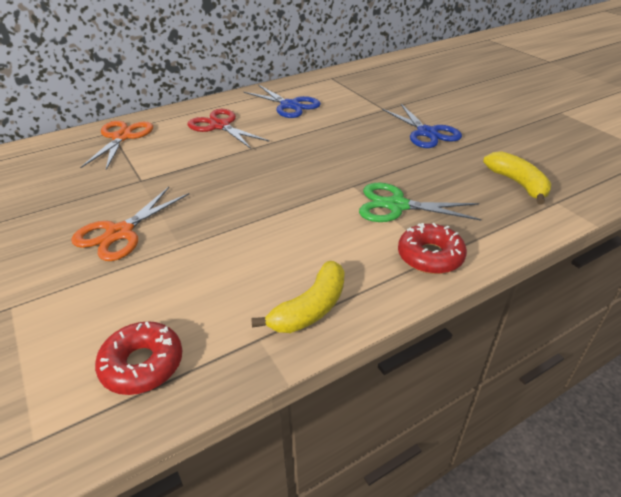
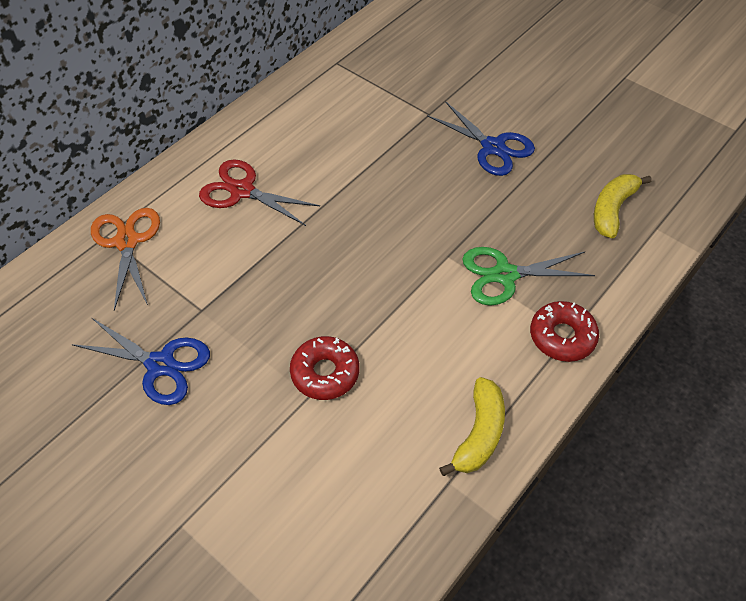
camera: 20 degrees left, 15 degrees up
orange scissors [71,187,189,261] -> none
red donut [95,321,182,395] -> red donut moved to [290,336,359,400]
blue scissors [244,85,321,118] -> blue scissors moved to [72,318,210,405]
yellow banana [483,151,552,205] -> yellow banana turned 105 degrees counterclockwise [594,174,652,238]

